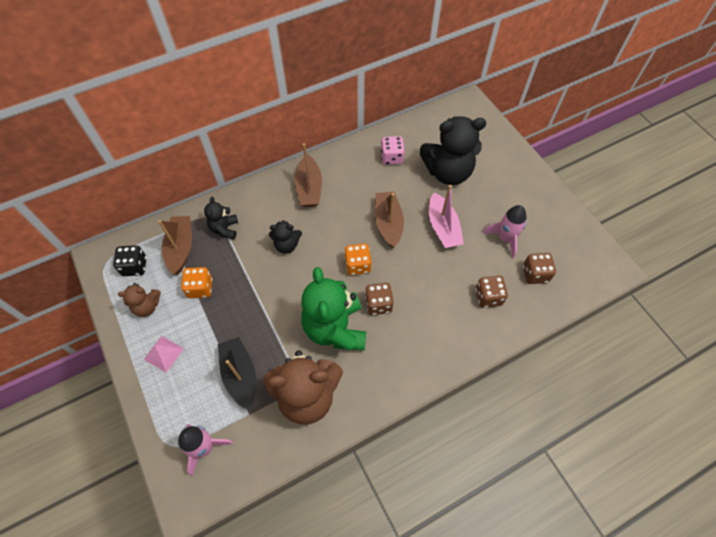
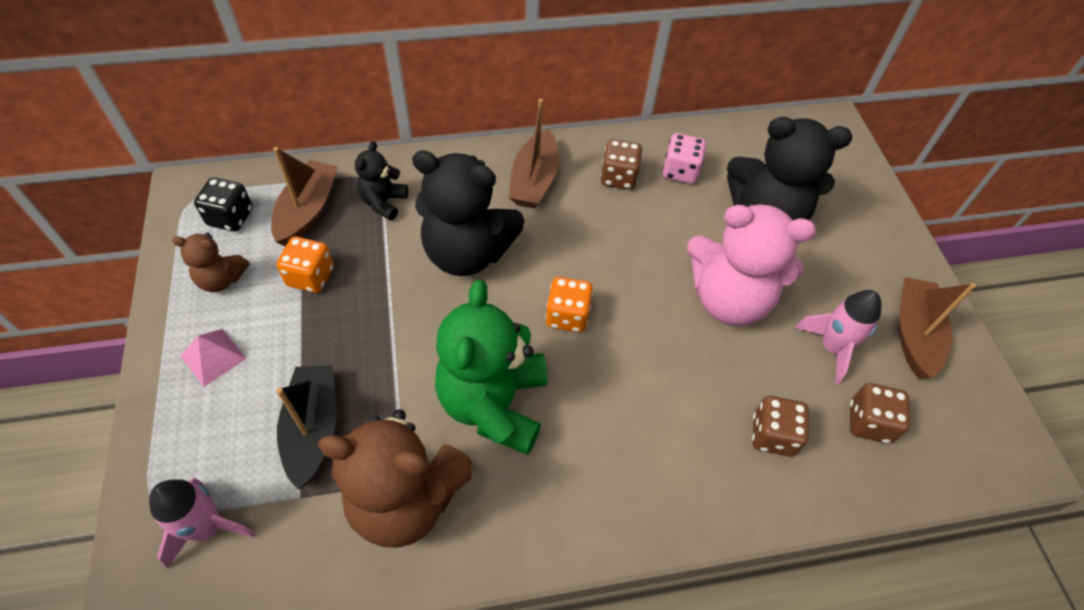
camera: 15 degrees right, 5 degrees down
black teddy bear [269,220,302,254] -> black teddy bear [412,150,524,276], size x2.00
brown dice [365,283,394,315] -> brown dice moved to [600,139,643,190]
brown boat [375,192,404,248] -> brown boat moved to [899,277,976,379]
pink boat [429,185,464,248] -> pink teddy bear [687,204,816,326]

